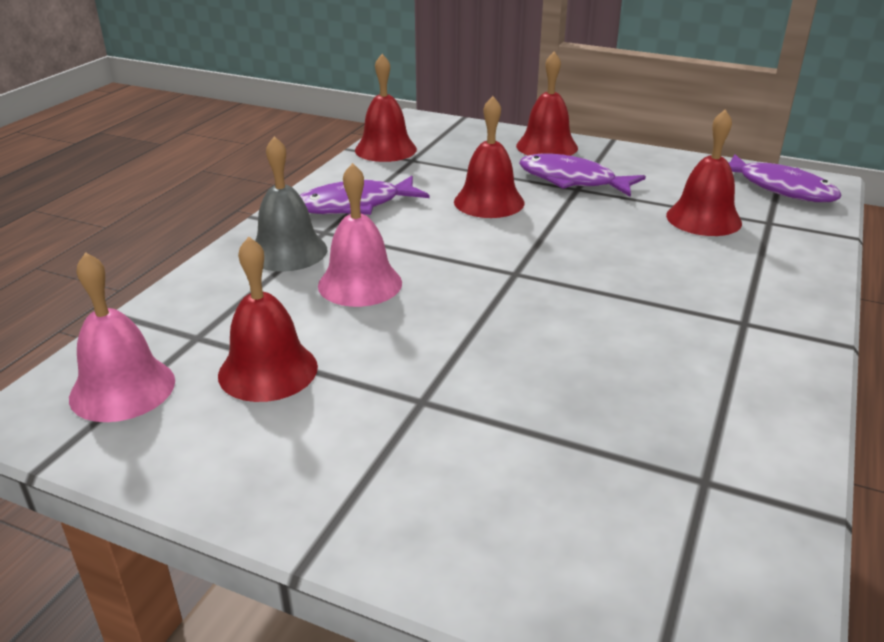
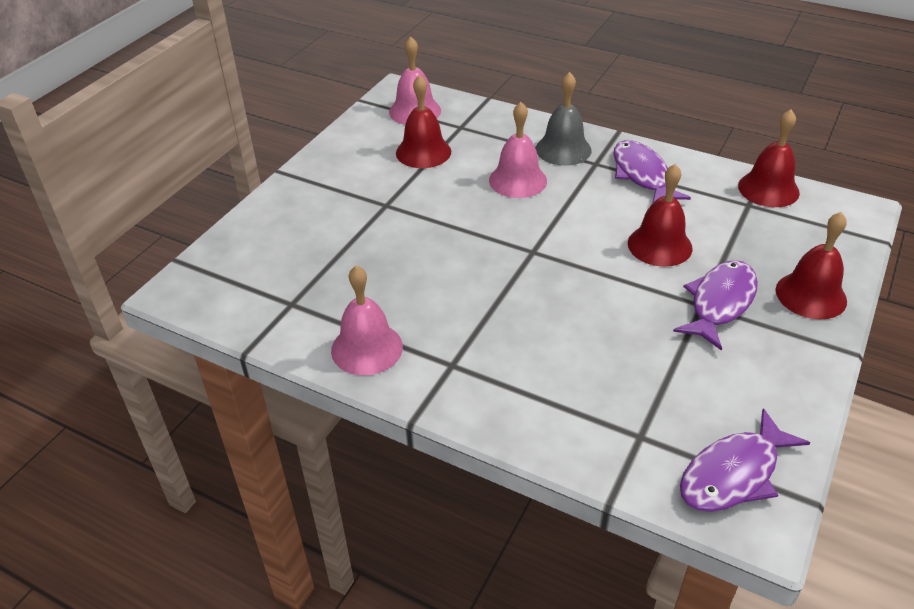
camera: 95 degrees right, 10 degrees up
red bell [666,110,742,236] -> none
none -> pink bell [331,265,403,375]

